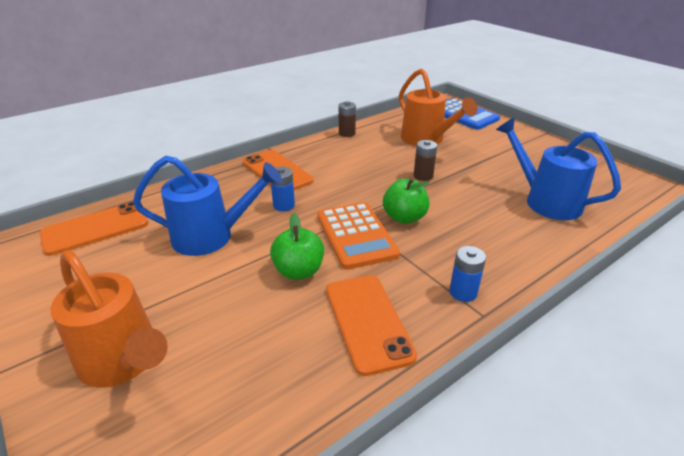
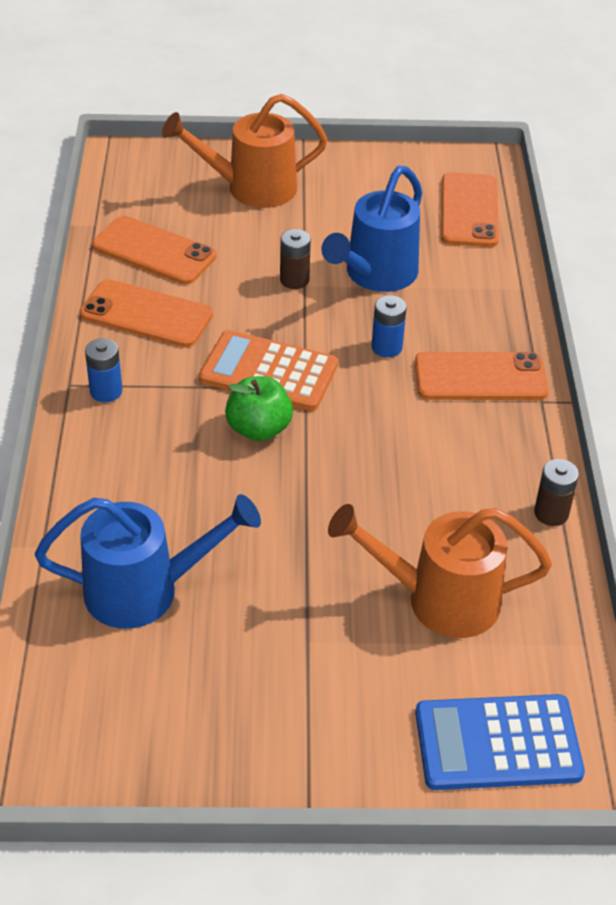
camera: 125 degrees right, 10 degrees up
green apple [270,213,324,280] -> none
brown battery [414,140,437,181] -> brown battery moved to [280,229,311,289]
none -> orange phone [92,216,217,285]

